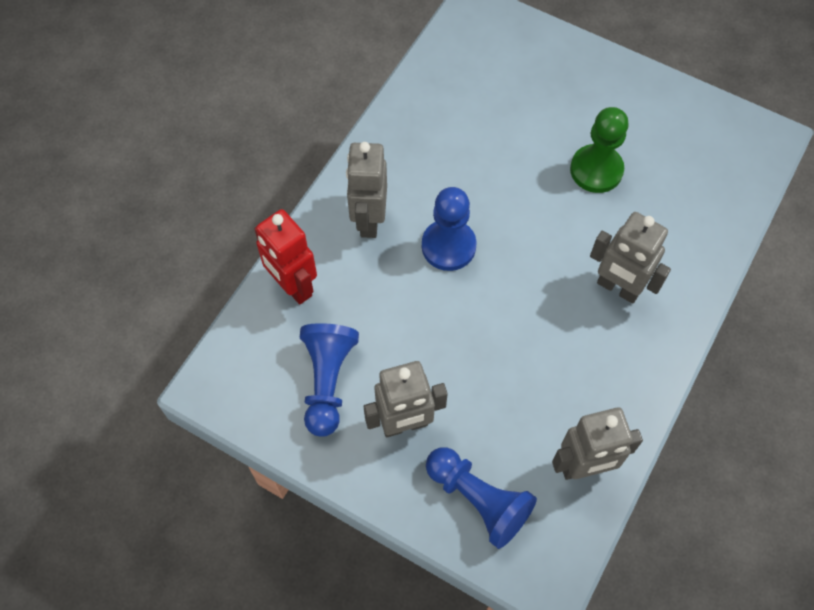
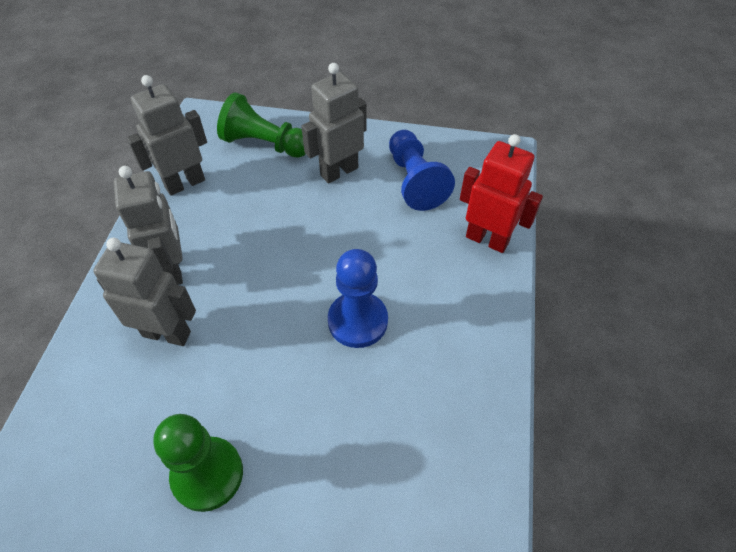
camera: 160 degrees right, 10 degrees down
grey robot [346,142,387,238] -> grey robot moved to [114,166,183,285]
blue pawn [426,447,537,549] -> green pawn [217,92,306,158]

